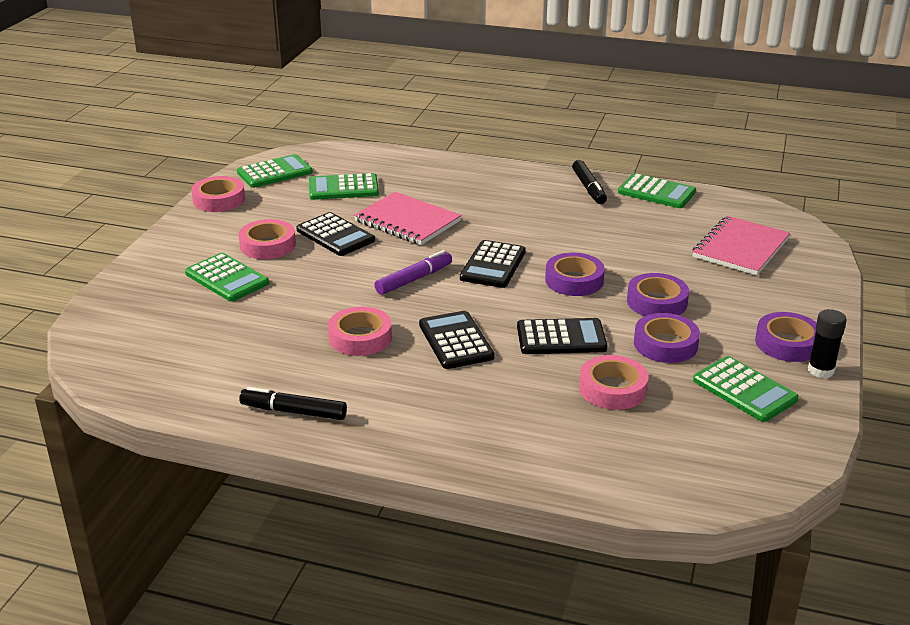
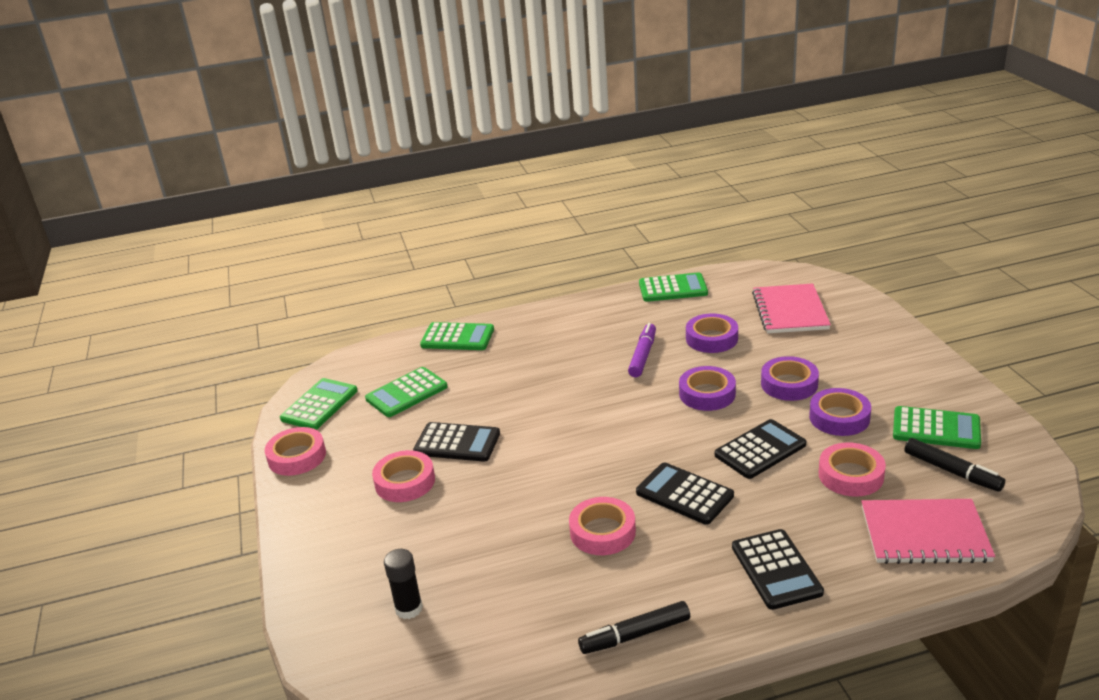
camera: 30 degrees left, 0 degrees up
green calculator [185,253,269,302] -> green calculator moved to [420,322,494,350]
pink notebook [354,192,462,245] -> pink notebook moved to [861,499,995,564]
purple marker [374,250,452,295] -> purple marker moved to [628,323,656,377]
black calculator [460,240,526,288] -> black calculator moved to [732,529,824,610]
black marker [572,160,607,204] -> black marker moved to [904,438,1005,492]
purple tape [755,312,817,362] -> purple tape moved to [686,313,738,353]
black glue stick [808,309,847,378] -> black glue stick moved to [384,549,423,619]

